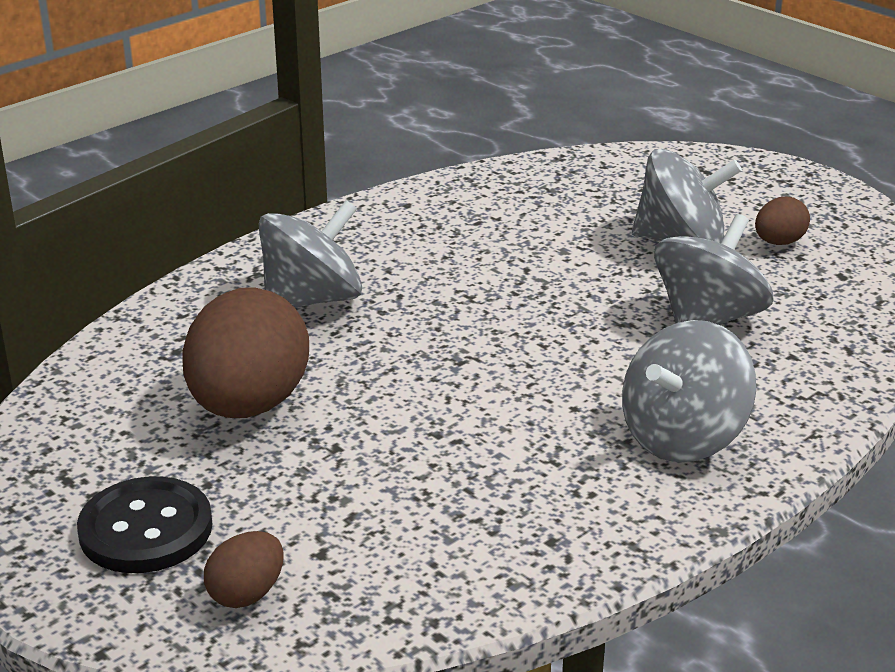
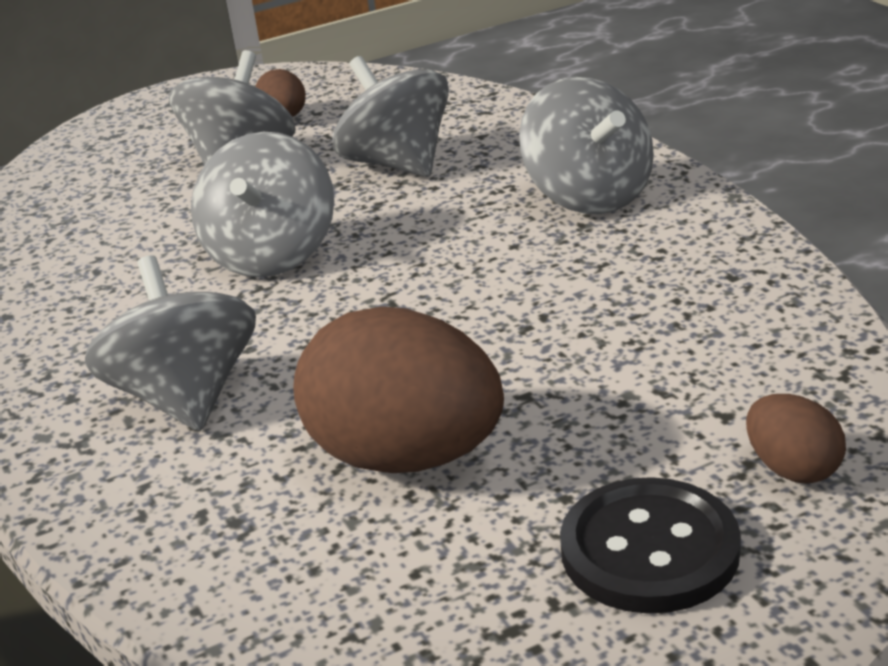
camera: 70 degrees left, 0 degrees up
none -> grey spinning top [191,132,334,277]

